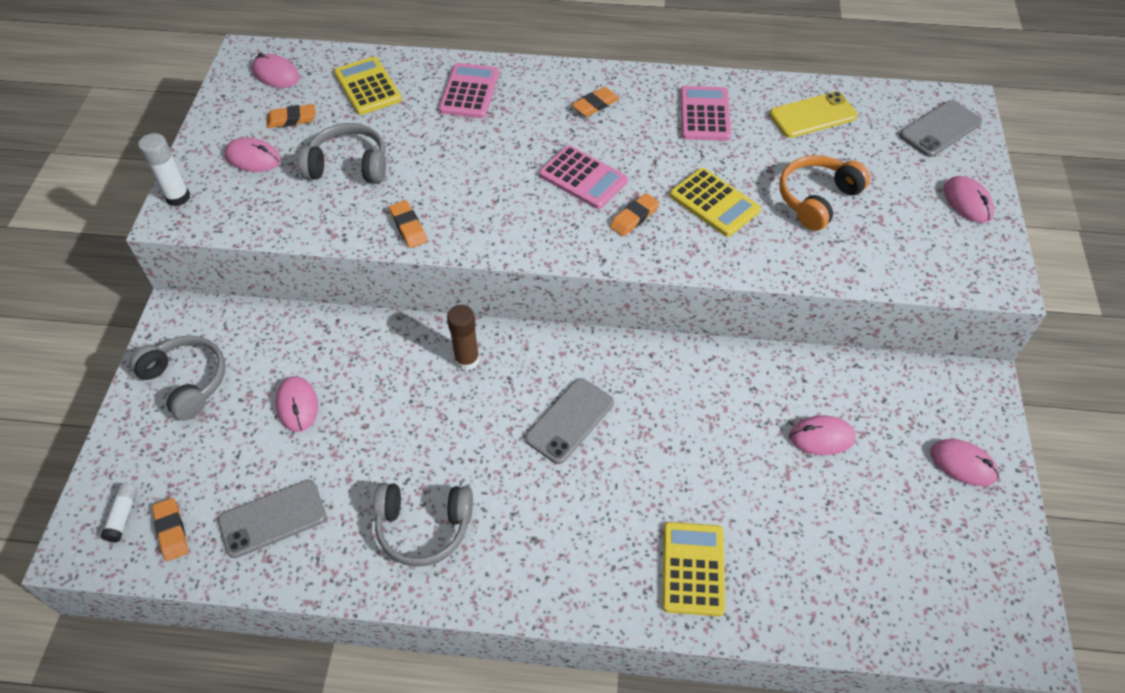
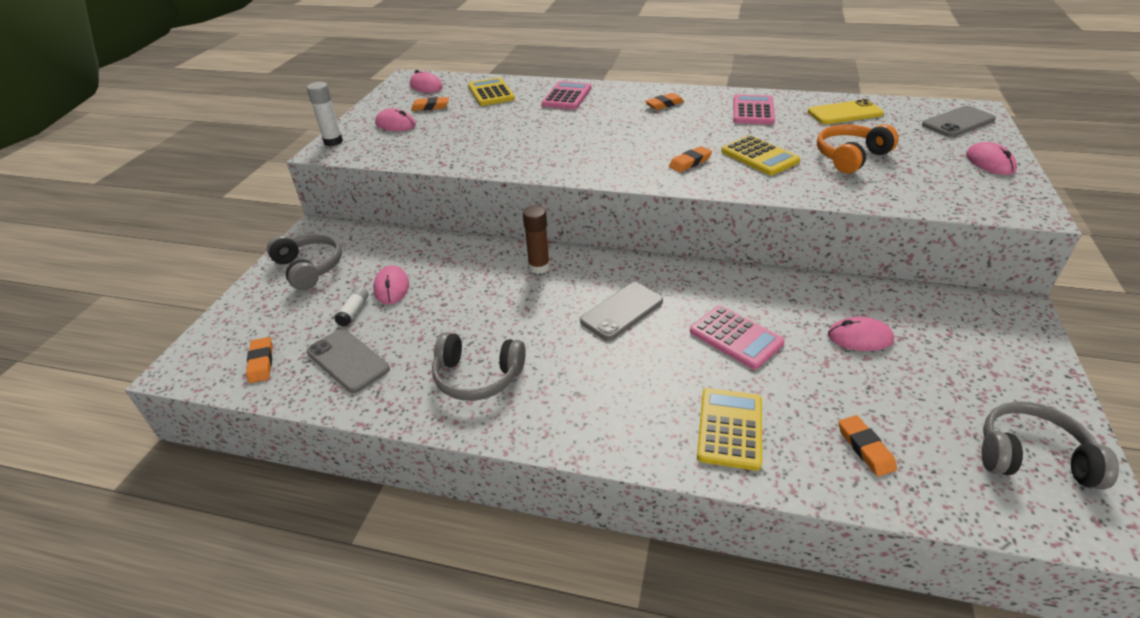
camera: 10 degrees right, 15 degrees down
white glue stick [101,484,138,542] -> white glue stick moved to [334,286,369,327]
grey phone [218,480,326,558] -> grey phone turned 60 degrees clockwise [307,329,390,393]
grey headphones [298,123,386,183] -> grey headphones moved to [982,401,1119,489]
orange eraser [389,200,427,248] -> orange eraser moved to [839,415,897,476]
pink calculator [539,145,628,209] -> pink calculator moved to [690,305,785,369]
pink mouse [930,439,999,486] -> none

